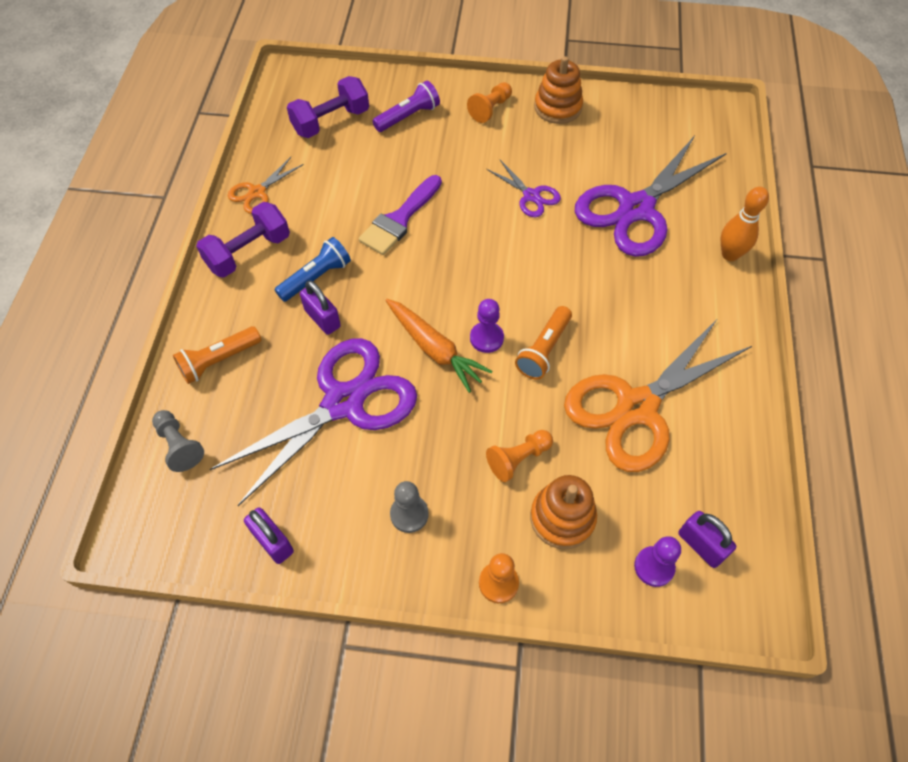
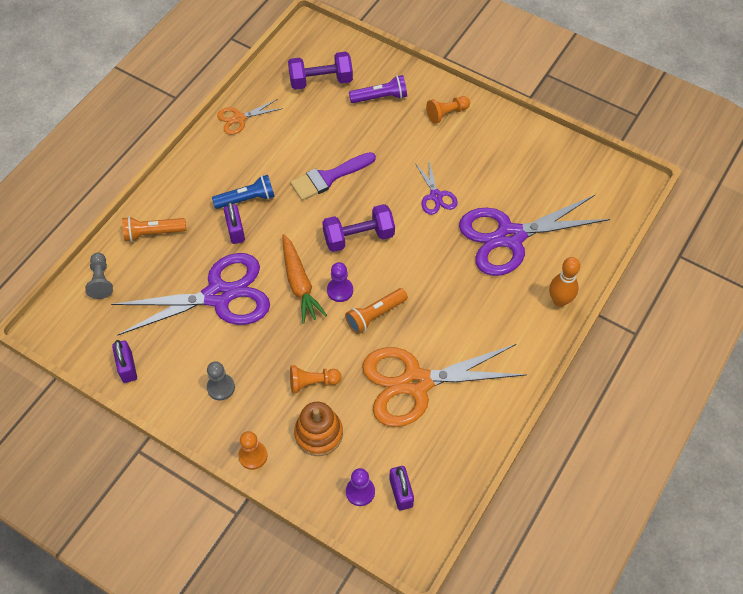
camera: 25 degrees right, 0 degrees up
purple dumbbell [196,202,290,278] -> purple dumbbell moved to [322,204,395,252]
orange stacking toy [534,56,583,124] -> none

